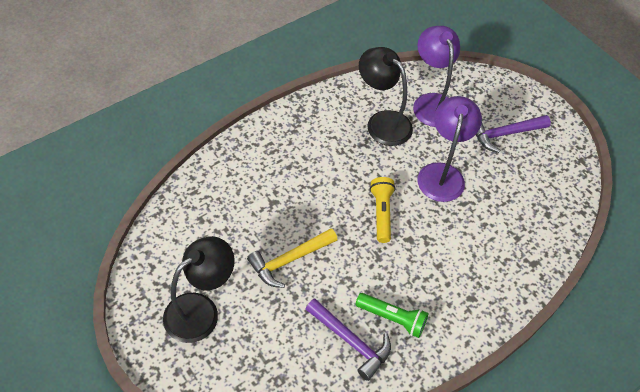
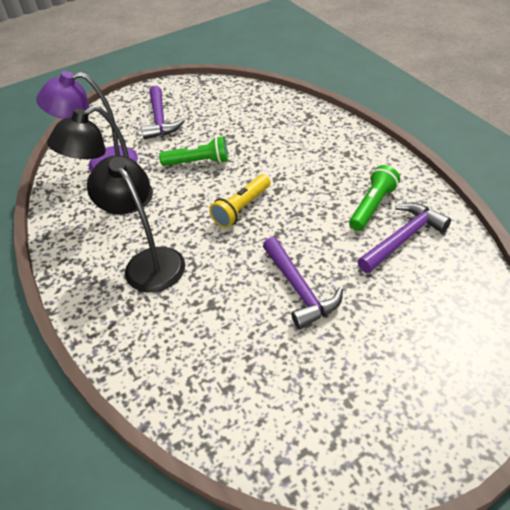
camera: 75 degrees left, 10 degrees down
black lamp [163,236,235,343] -> black lamp moved to [87,155,185,292]
yellow hammer [247,228,338,288] -> purple hammer [263,237,343,329]
yellow flashlight [370,177,396,243] -> yellow flashlight turned 60 degrees counterclockwise [209,174,271,228]
purple lamp [418,96,482,202] -> green flashlight [159,136,228,166]

